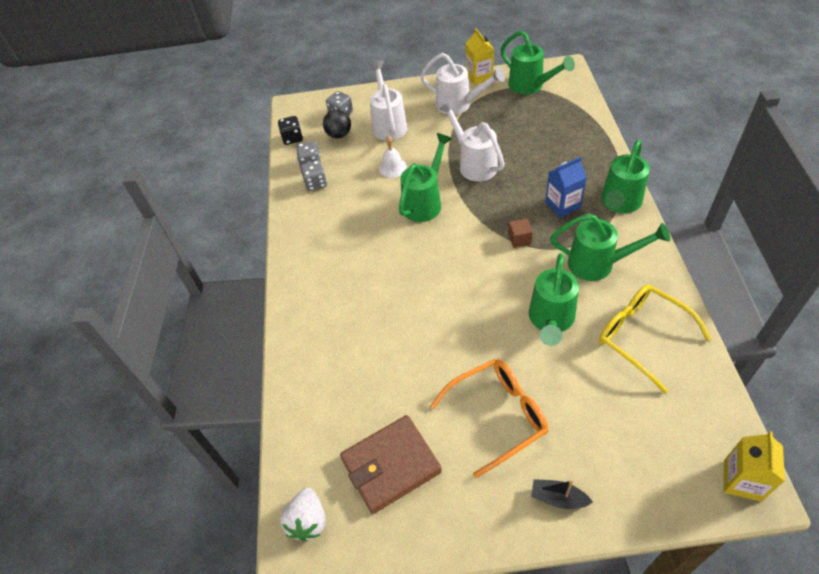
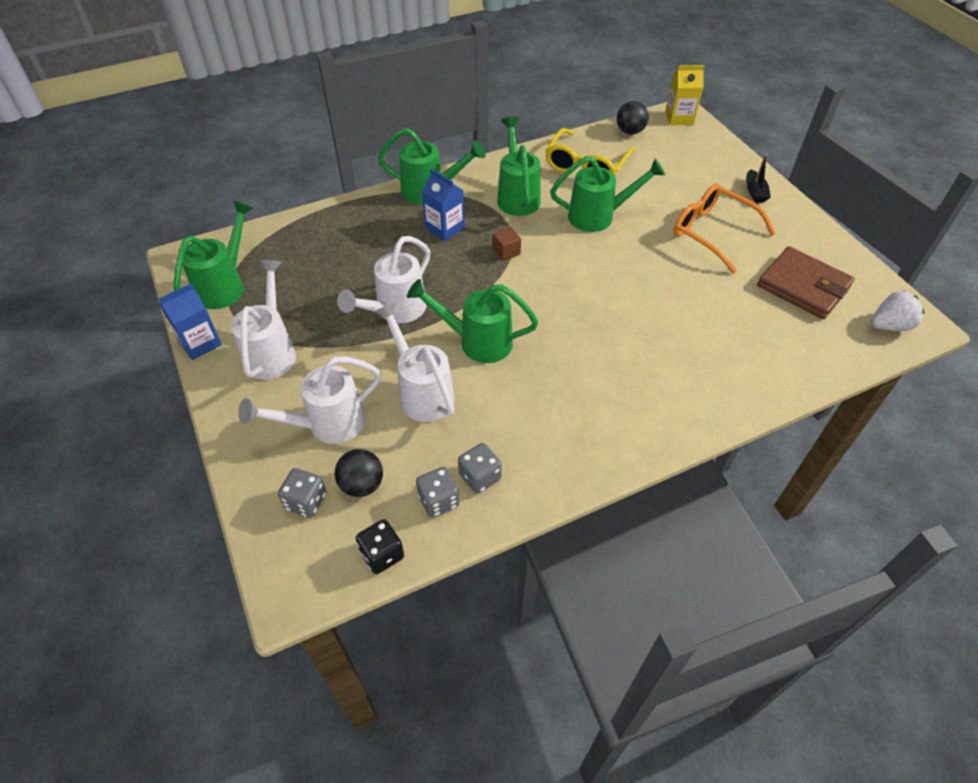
camera: 115 degrees left, 0 degrees up
white bell [379,135,407,178] -> white watering can [374,302,454,422]
yellow carton [465,28,494,85] -> blue carton [158,283,222,360]
none -> black ball [617,101,649,135]

